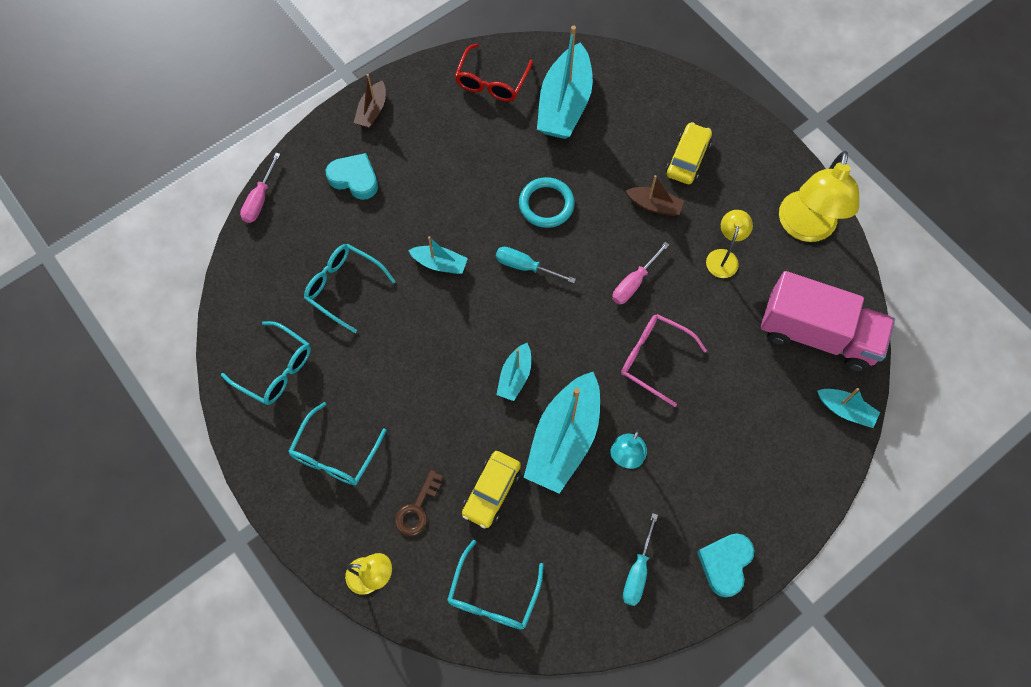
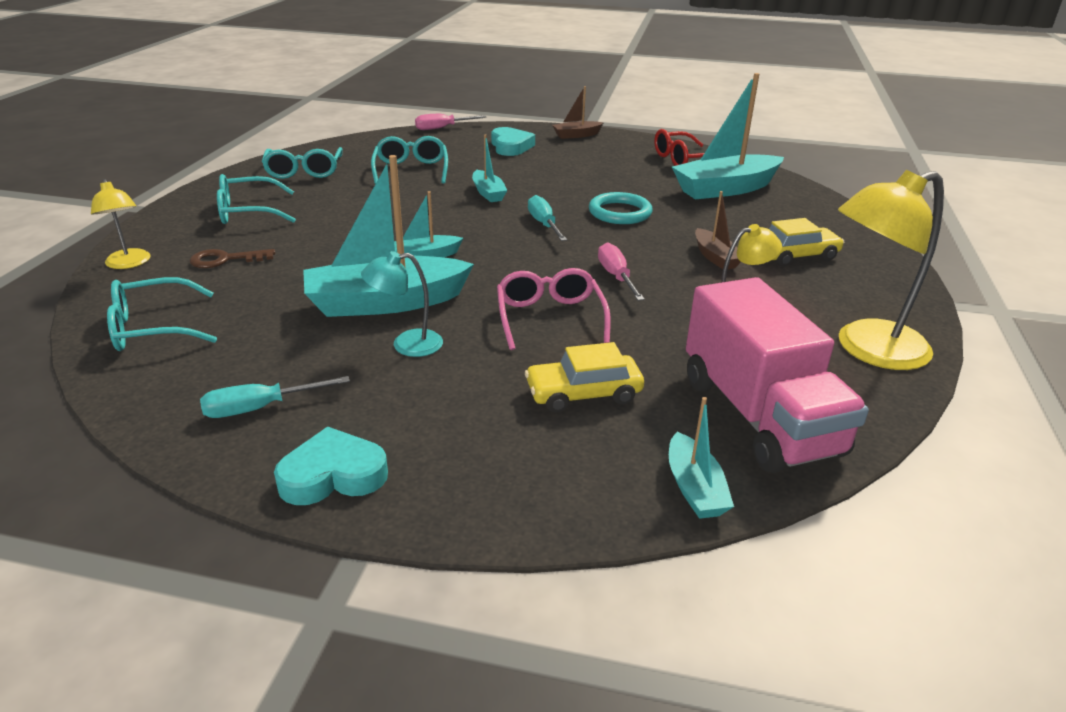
camera: 50 degrees right, 35 degrees down
yellow car [462,451,521,529] -> yellow car moved to [525,342,644,412]
pink screwdriver [612,242,669,304] -> pink screwdriver turned 75 degrees clockwise [598,242,645,301]

